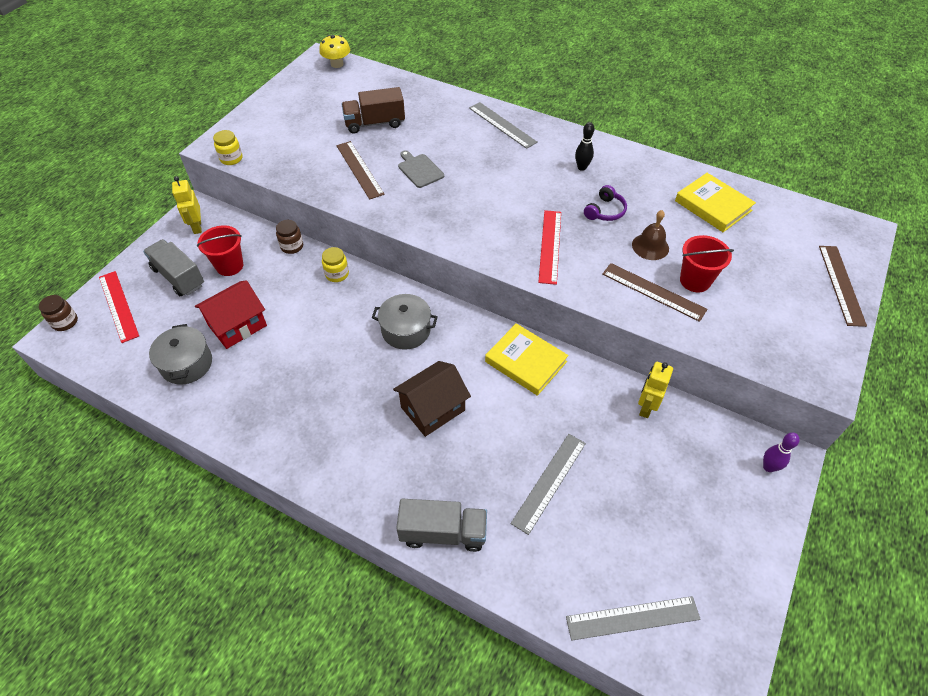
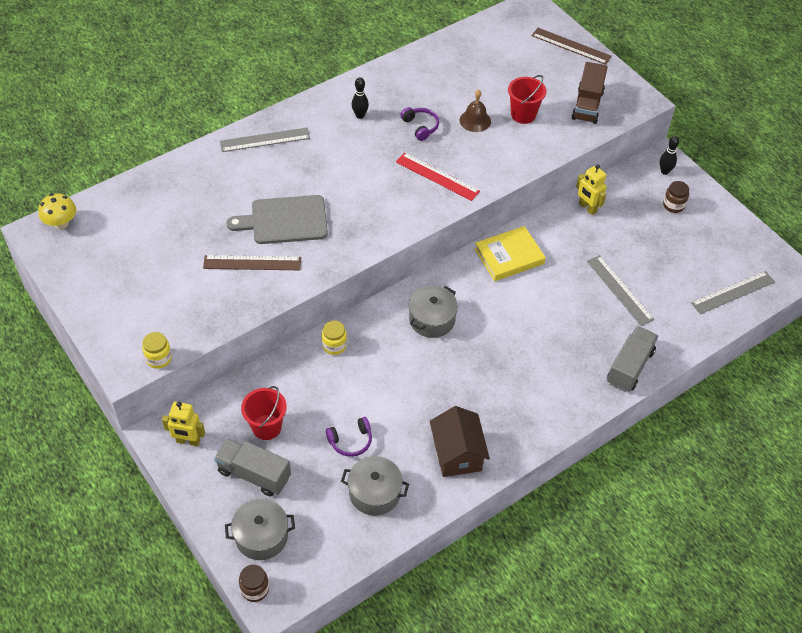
camera: 65 degrees left, 0 degrees up
red ruler [99,271,139,343] -> grey pot [225,499,295,560]
grey truck [143,239,204,296] -> grey truck turned 45 degrees clockwise [214,439,291,497]
red house [195,280,267,349] -> purple headphones [326,417,372,457]
brown jar [276,220,303,254] -> brown jar moved to [663,181,689,213]
brown truck [341,87,405,134] -> brown truck moved to [572,62,608,124]
brown house [393,361,471,437] -> brown house moved to [430,406,490,477]
grey cutting board [398,150,444,188] -> grey cutting board [226,195,328,244], size x1.71
grey ruler [566,596,701,641] -> grey ruler turned 45 degrees clockwise [691,271,775,314]
brown ruler [602,263,708,322] -> none
yellow book [675,173,756,232] -> none
purple bowling pin [763,433,800,472] -> black bowling pin [660,136,679,175]

